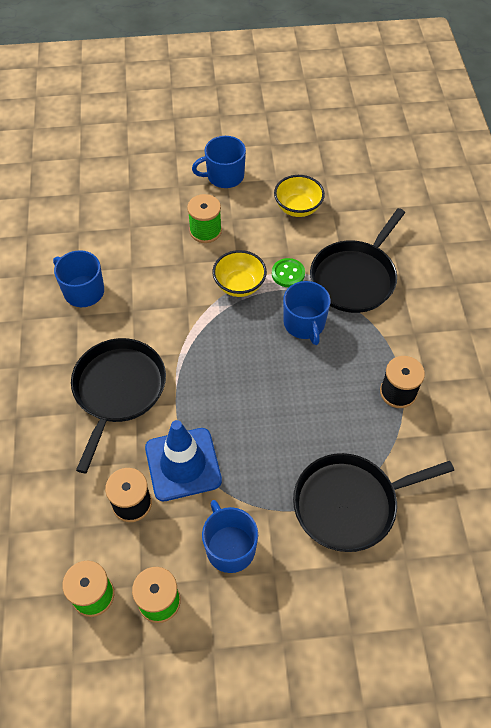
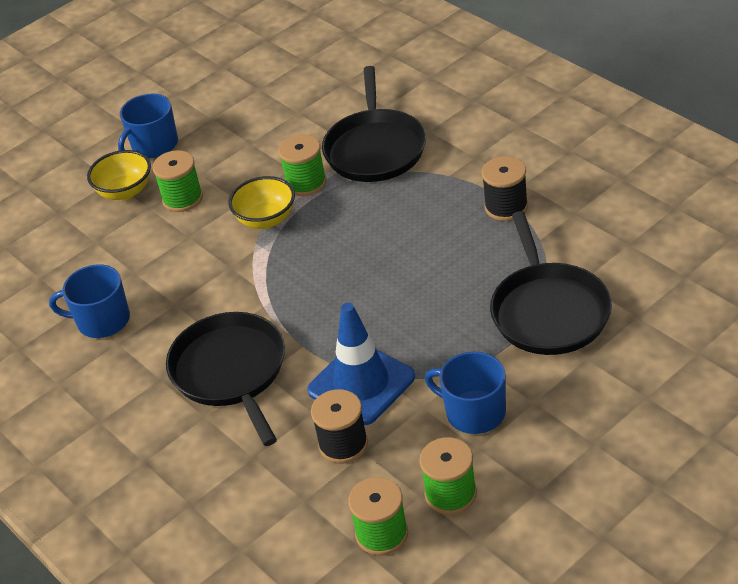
camera: 30 degrees left, 15 degrees down
green button [272,258,305,287] -> green spool [278,134,326,196]
yellow bowl [274,175,325,217] -> yellow bowl moved to [87,150,151,200]
blue mug [283,281,331,345] -> none
black pan [293,453,454,552] -> black pan turned 45 degrees counterclockwise [490,211,612,355]

